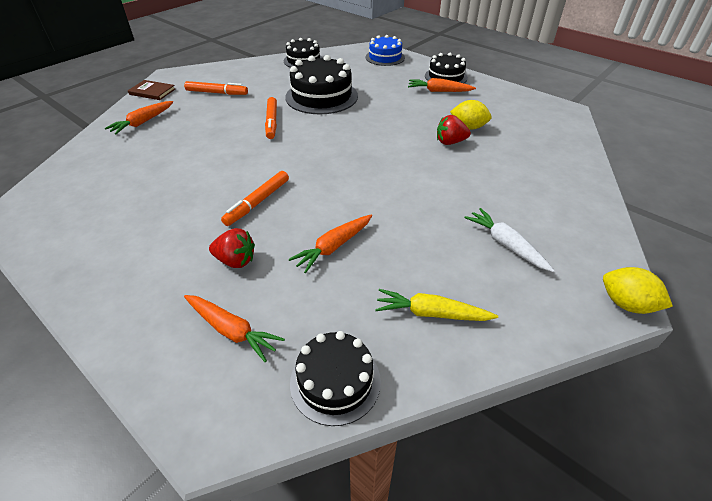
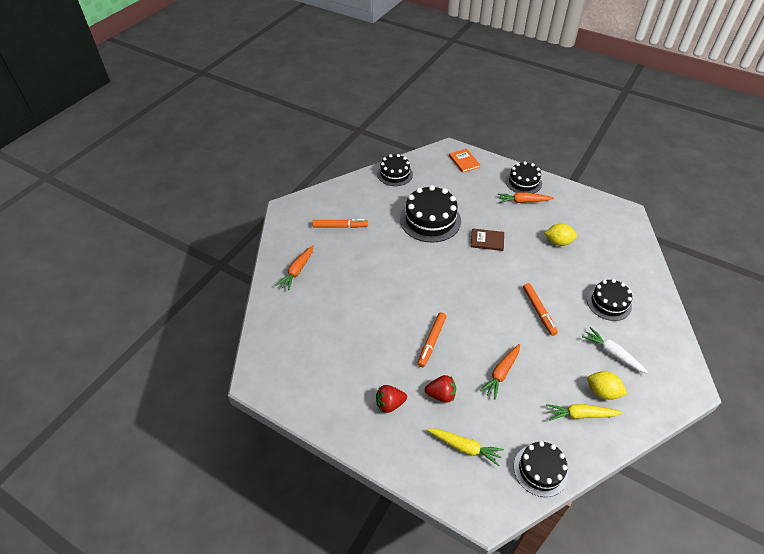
camera: 10 degrees left, 5 degrees up
brown book [128,80,175,100] -> brown book moved to [471,228,504,251]
orange carrot [184,295,285,362] -> yellow carrot [427,429,504,466]
orange marker [265,97,277,139] -> orange marker moved to [523,283,558,336]
blue cake [366,35,405,66] -> orange book [449,149,480,173]
red strawberry [437,115,471,145] -> red strawberry moved to [376,385,407,413]
yellow lemon [603,267,673,314] -> yellow lemon moved to [587,371,627,400]
none -> black cake [587,279,632,321]

